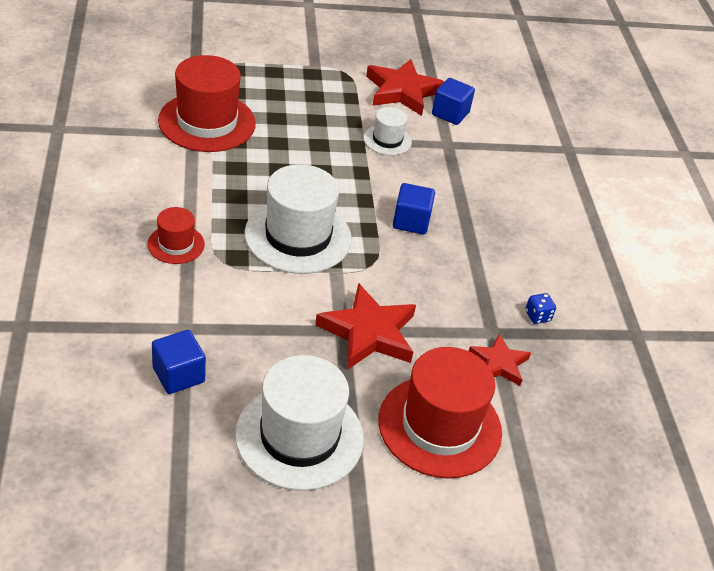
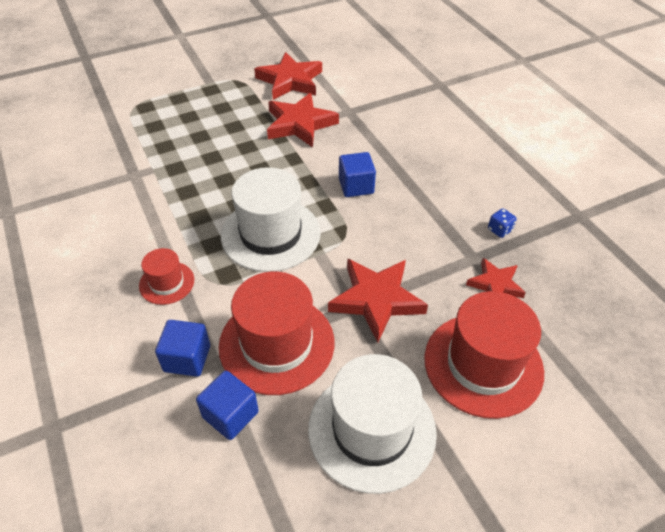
camera: 15 degrees left, 5 degrees up
red hat [158,55,256,152] -> red hat moved to [219,272,334,395]
white hat [363,107,412,155] -> red star [267,93,339,148]
blue cube [432,78,475,125] -> blue cube moved to [155,320,210,377]

